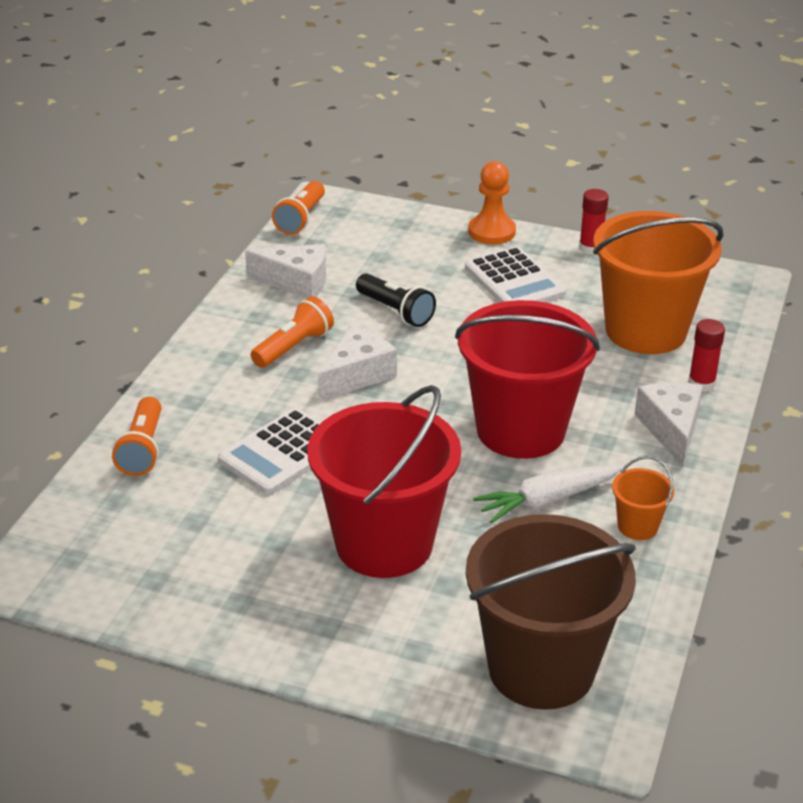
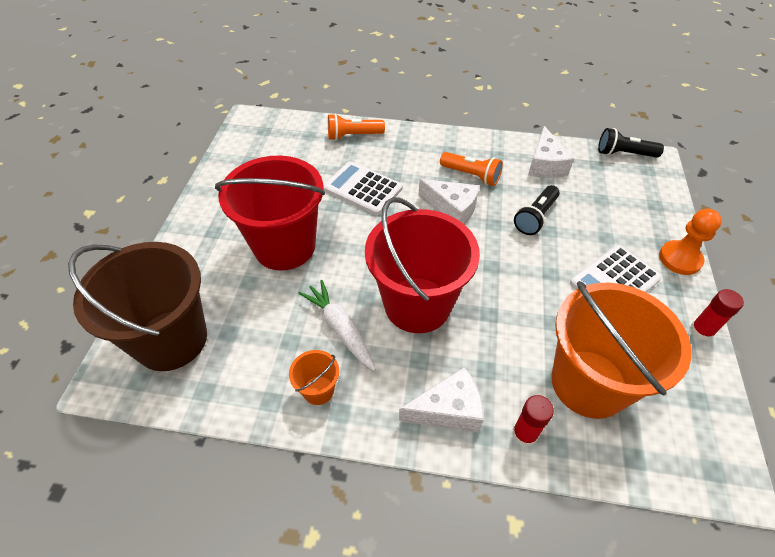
camera: 80 degrees right, 15 degrees up
orange flashlight [272,181,325,235] -> black flashlight [598,128,664,158]

